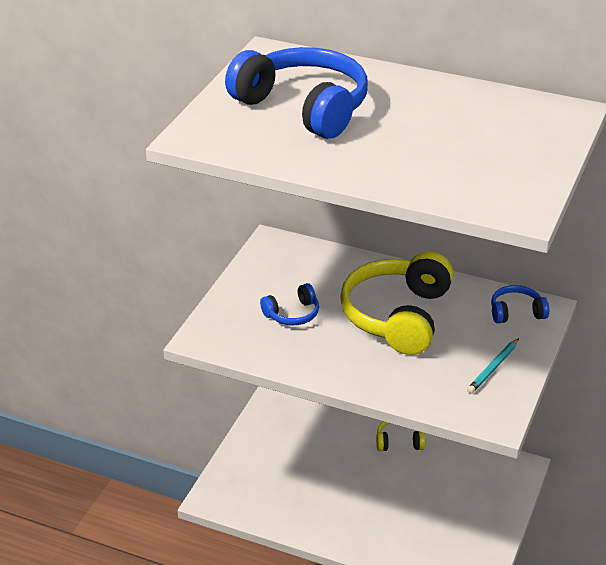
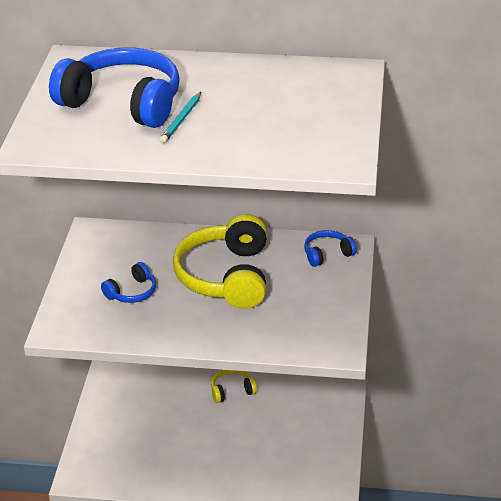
camera: 15 degrees left, 0 degrees up
turquoise pencil [467,338,519,394] -> turquoise pencil moved to [160,92,201,143]

